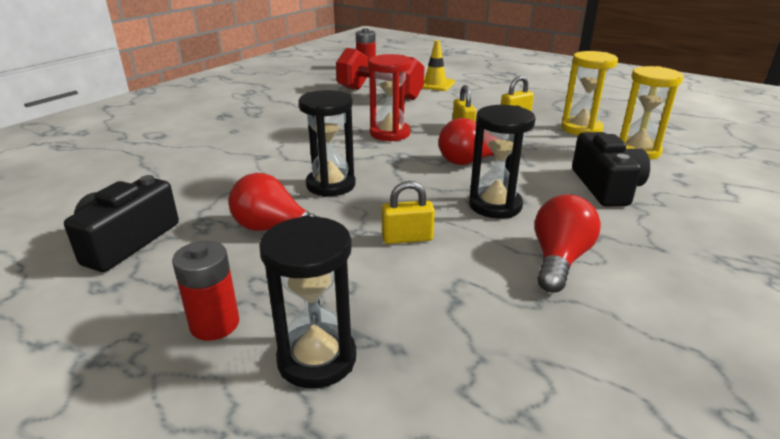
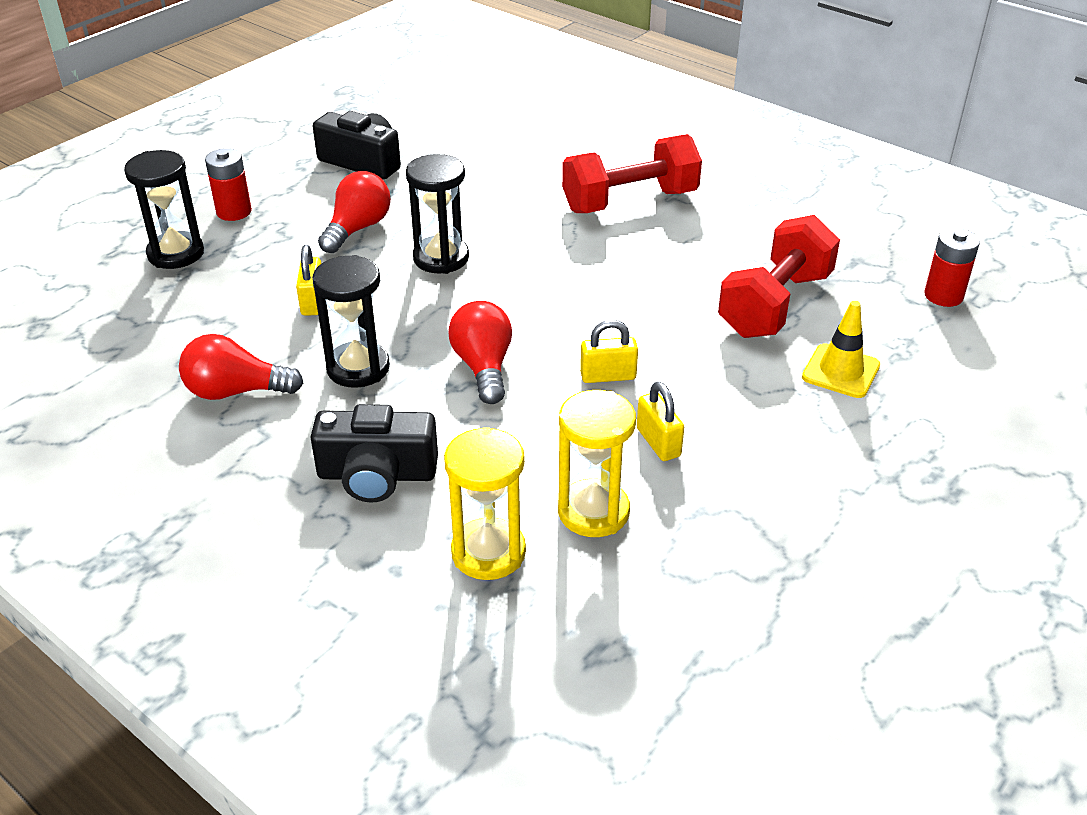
camera: 95 degrees right, 10 degrees up
red hourglass [368,54,412,141] -> none
red light bulb [535,194,601,293] -> red light bulb turned 150 degrees clockwise [179,334,303,400]
none -> red dumbbell [562,134,702,213]

